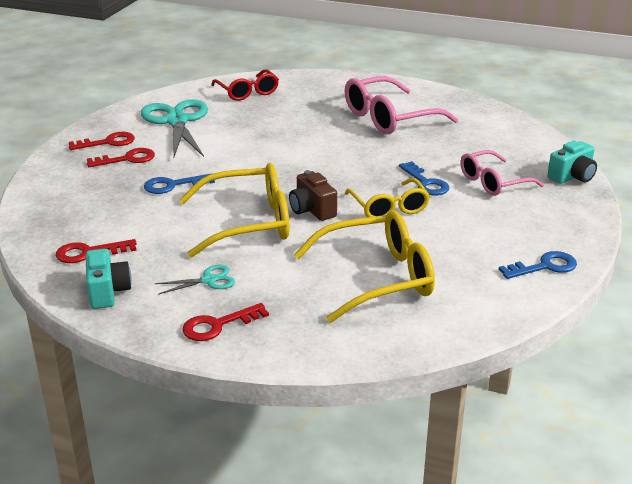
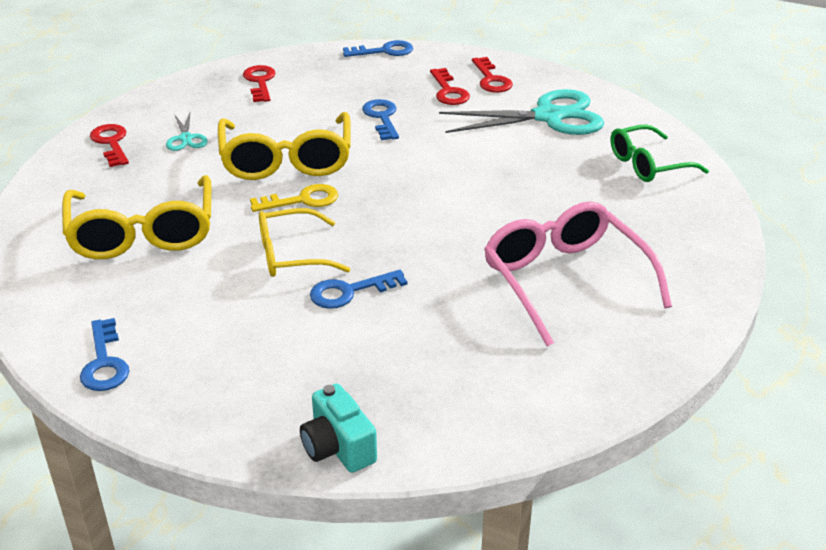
camera: 95 degrees right, 5 degrees up
turquoise camera [86,249,132,309] -> none
red glasses [211,69,279,101] -> green glasses [610,124,709,182]
brown camera [289,170,337,221] -> yellow key [250,184,338,212]
pink glasses [460,150,544,196] -> none
none -> blue key [343,40,413,57]

